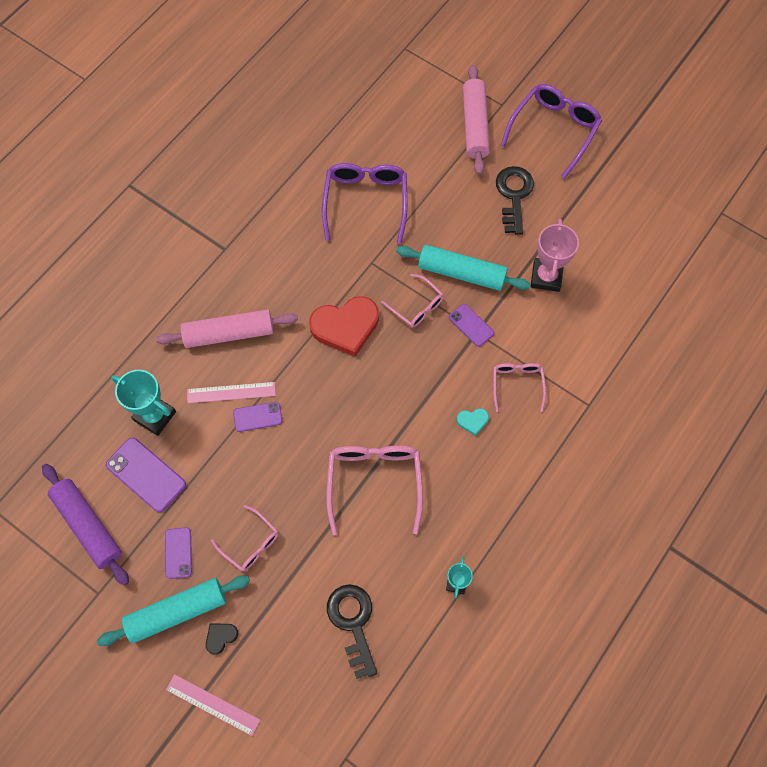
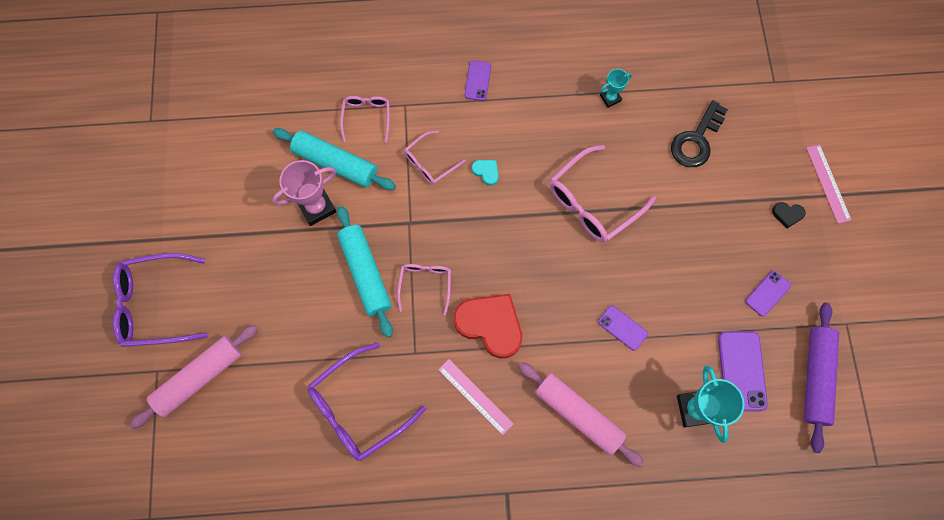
camera: 130 degrees left, 5 degrees up
turquoise rolling pin [97,575,250,646] -> turquoise rolling pin moved to [273,128,396,190]
pink ruler [187,382,276,403] -> pink ruler moved to [438,359,514,435]
pink glasses [211,505,278,571] -> pink glasses moved to [340,96,390,143]
purple phone [449,304,494,347] -> purple phone moved to [464,60,491,101]
black key [496,166,534,235] -> none

